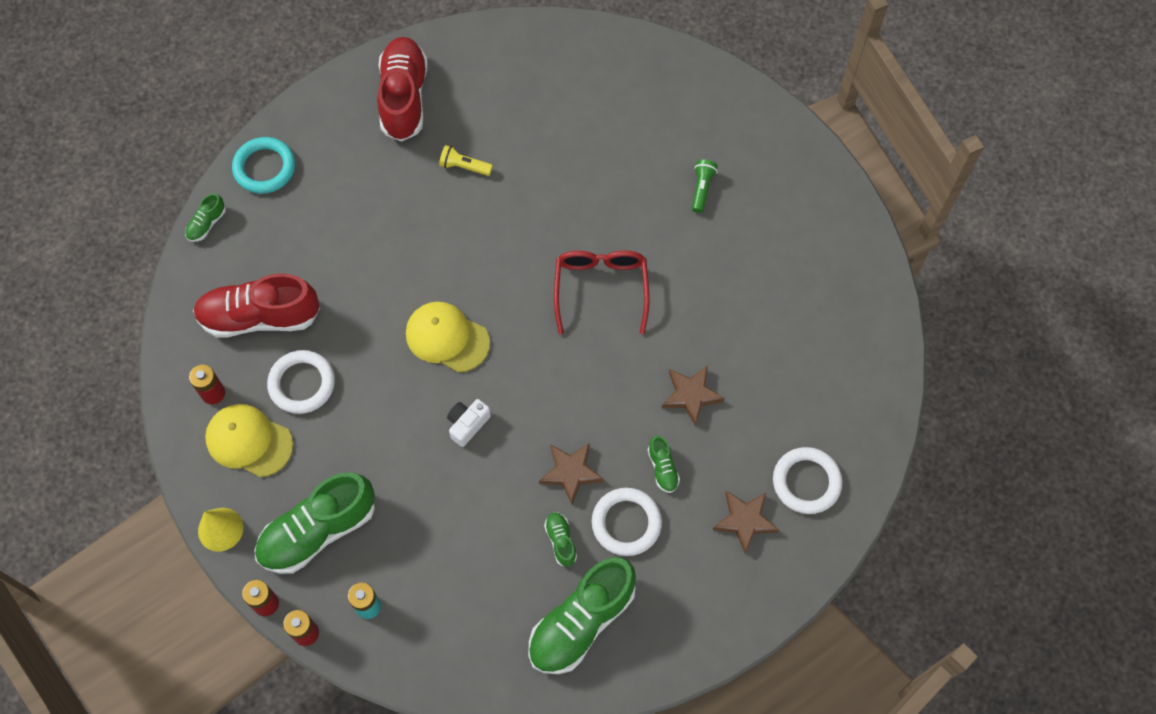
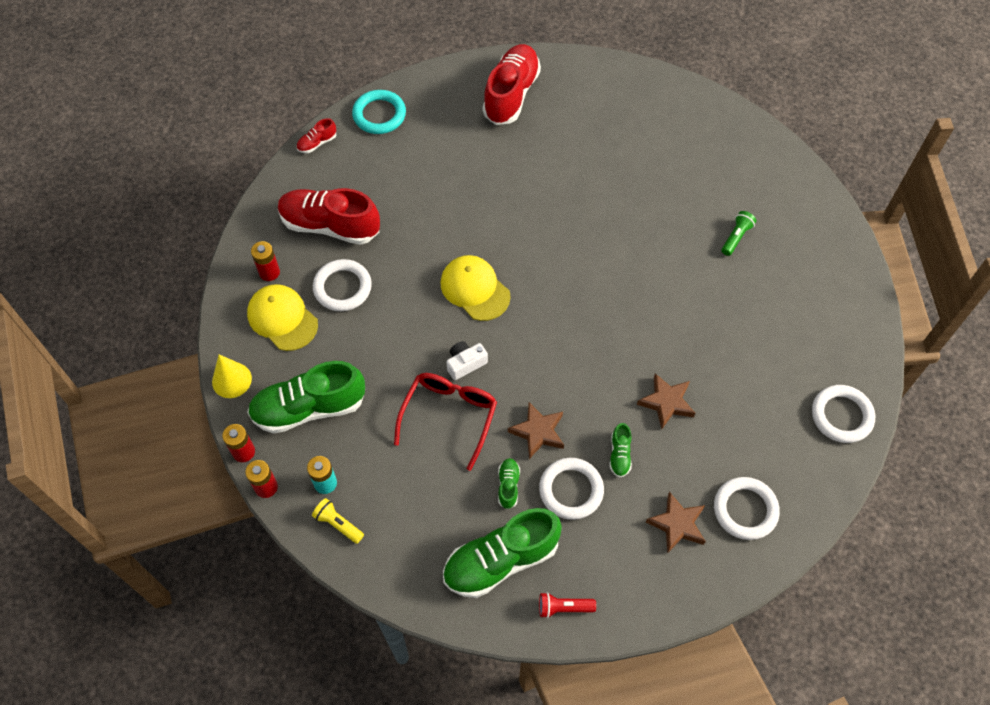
camera: 20 degrees right, 5 degrees down
green shoe [185,193,226,242] -> red shoe [296,118,336,153]
yellow flashlight [439,145,493,176] -> yellow flashlight moved to [312,498,364,544]
red glasses [554,251,650,334] -> red glasses moved to [394,373,497,471]
none -> red flashlight [539,592,596,618]
none -> white ring [812,385,875,443]

